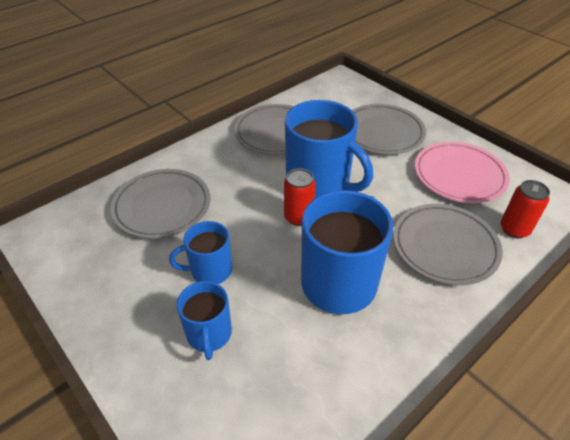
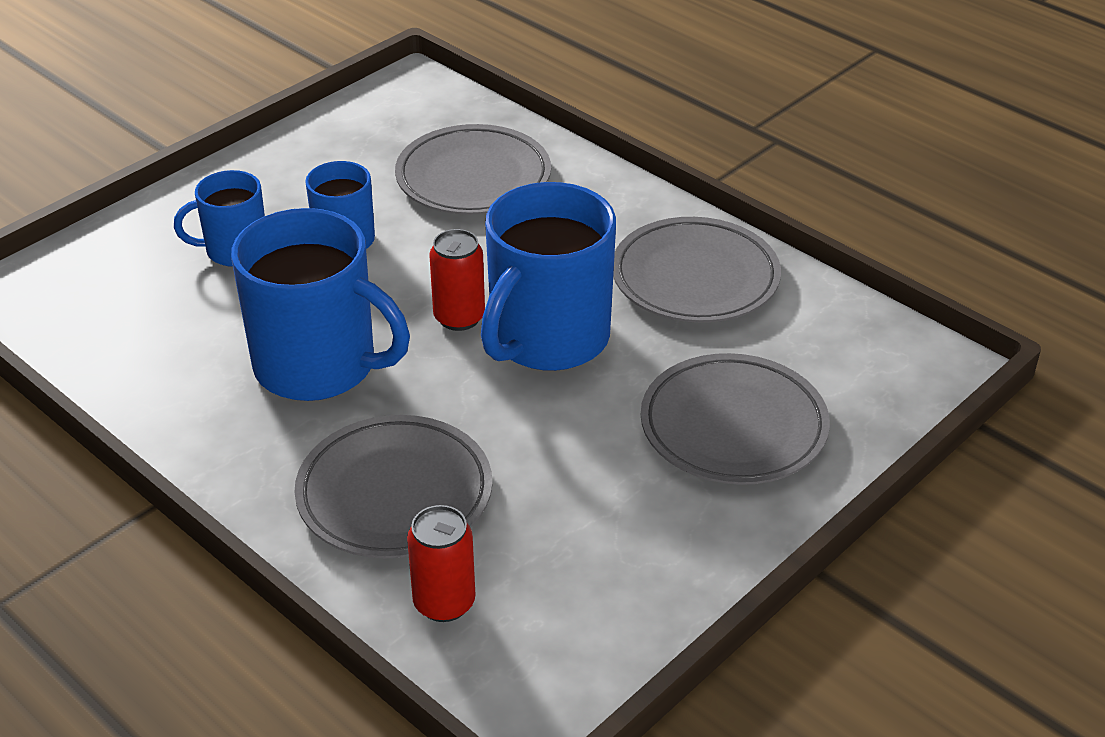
camera: 85 degrees right, 5 degrees down
pink plate [415,142,510,203] -> none

